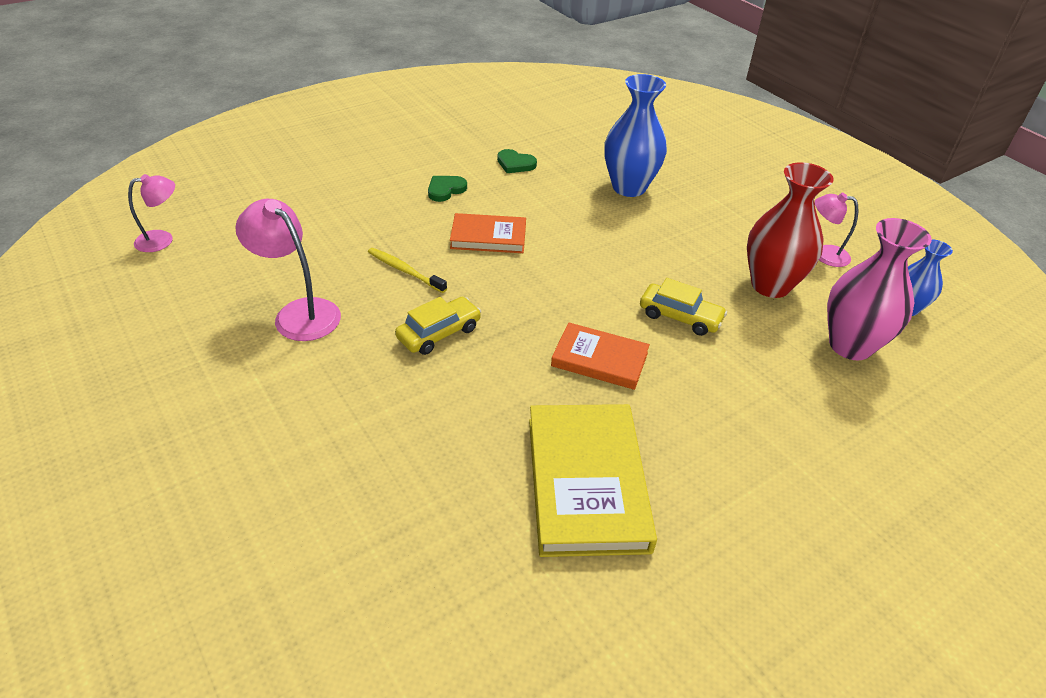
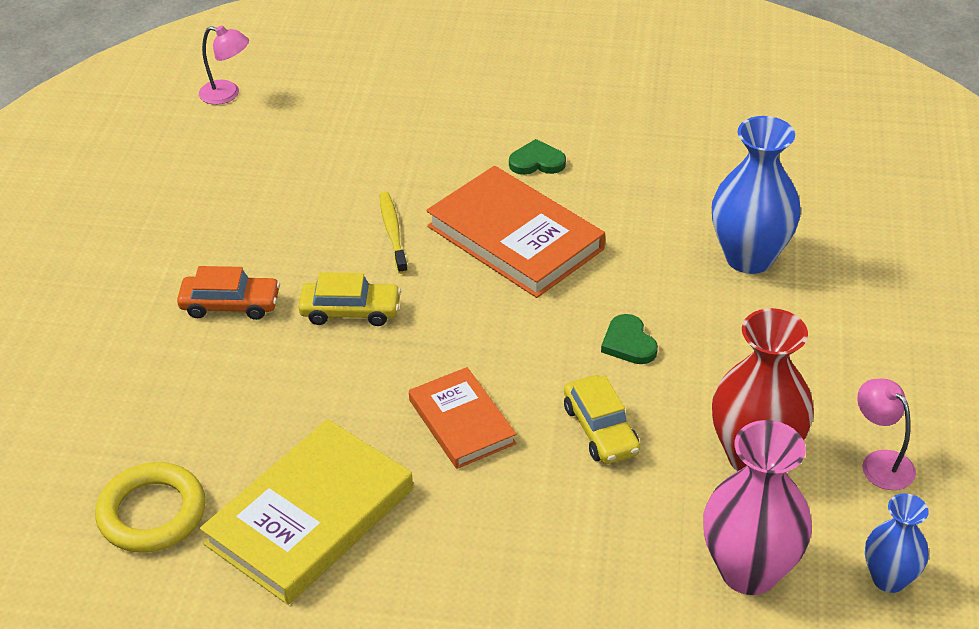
camera: 45 degrees right, 0 degrees up
pink lamp [236,199,341,341] -> none
orange book [450,213,526,253] -> orange book [426,166,605,298], size x1.65
green heart [497,149,537,173] -> green heart moved to [601,314,658,364]
none -> yellow ring [95,462,205,553]
none -> orange car [177,266,280,320]

